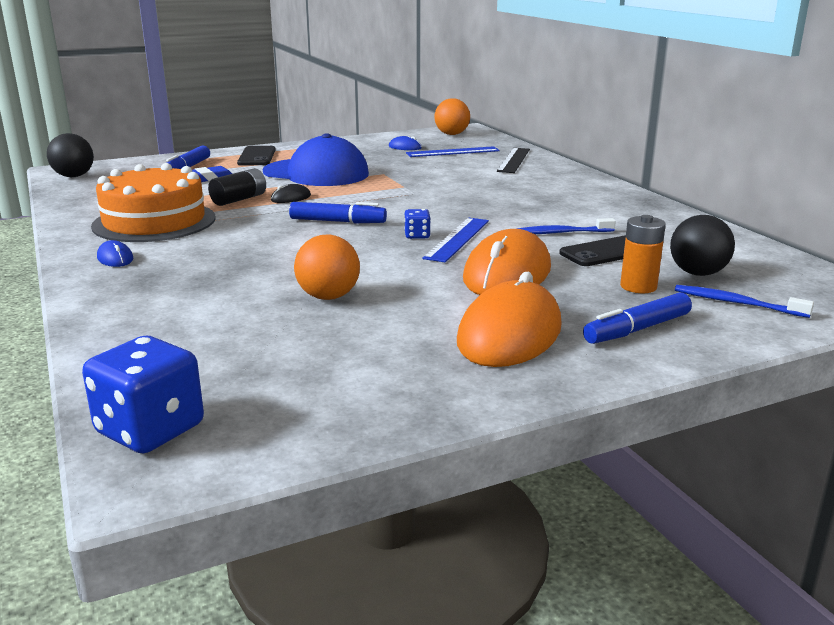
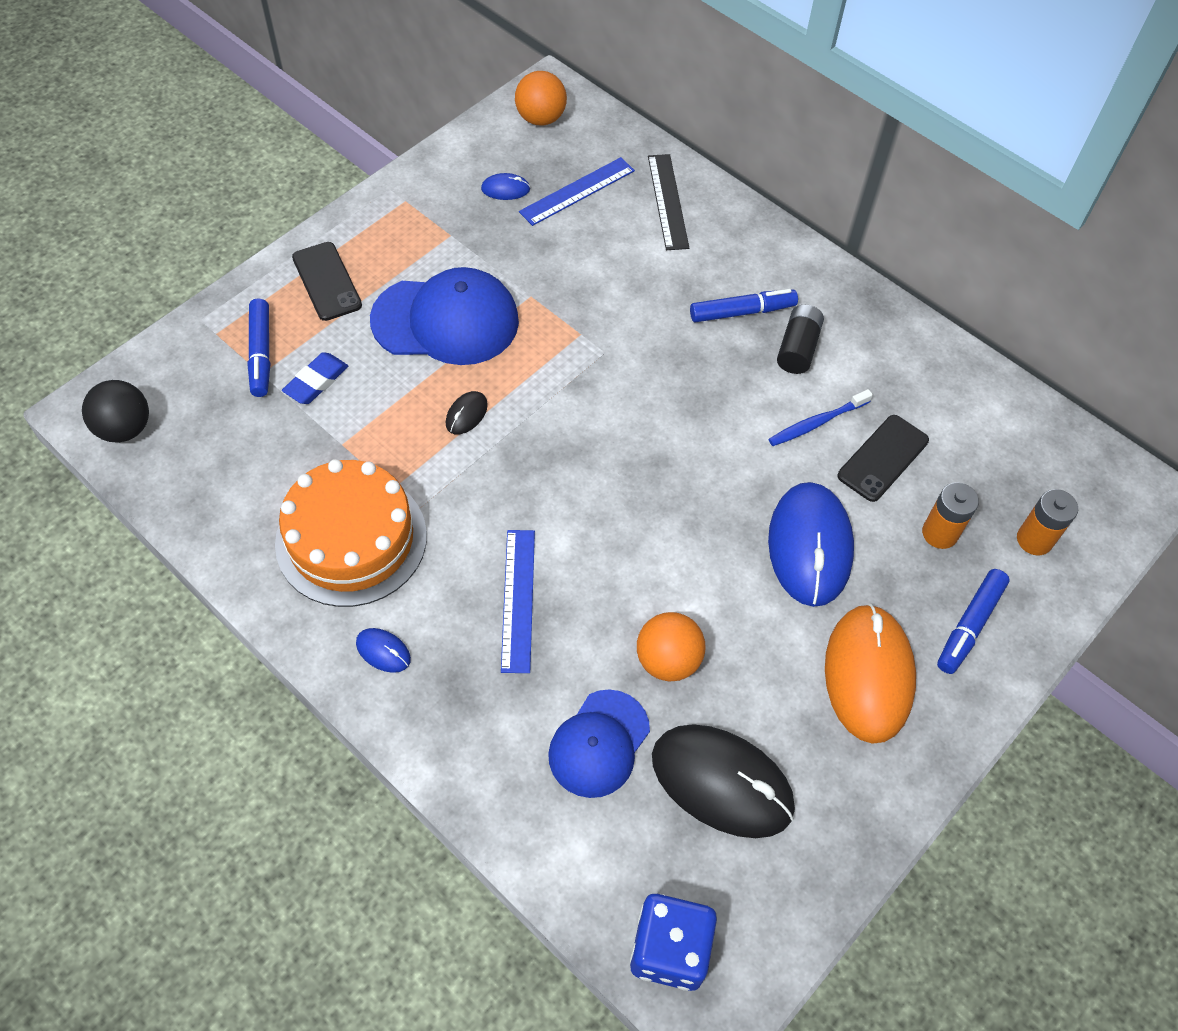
camera: 25 degrees left, 35 degrees up
black battery [208,168,266,206] -> black battery moved to [777,305,824,374]
blue marker [289,202,387,223] -> blue marker moved to [690,289,798,322]
blue dice [404,209,431,239] -> none
blue ruler [422,218,489,262] -> blue ruler moved to [501,530,535,673]
orange mouse [463,229,551,295] -> blue mouse [768,482,854,607]
black ball [670,215,735,276] -> none
blue toothbrush [675,285,814,318] -> orange battery [1017,489,1078,555]
none -> blue cap [548,689,650,798]
none -> black mouse [652,724,795,838]

